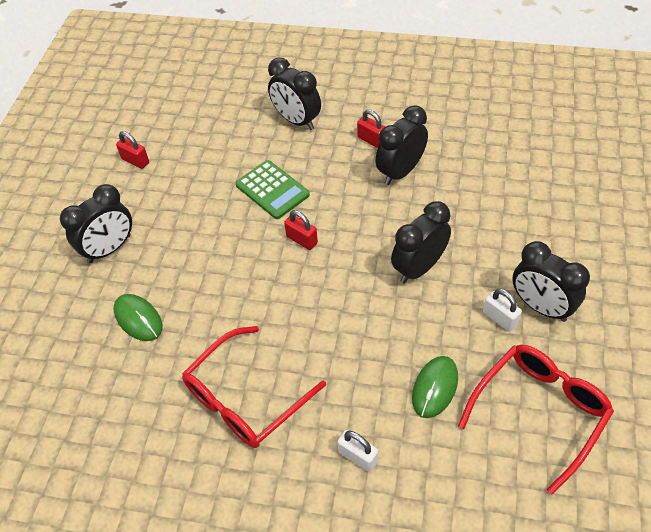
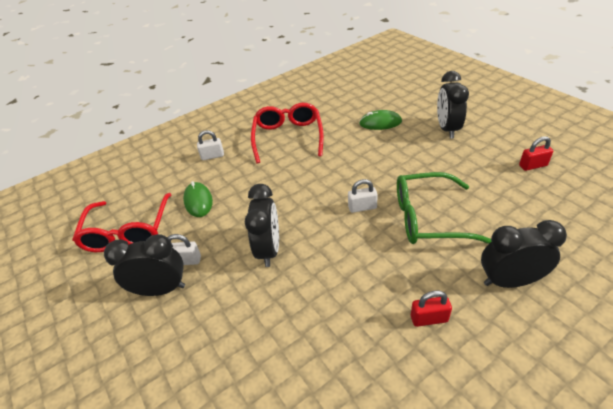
camera: 135 degrees right, 10 degrees down
green calculator [236,160,310,219] -> green glasses [397,172,491,244]
red padlock [284,210,318,250] -> white padlock [348,179,378,213]
black clock [375,105,428,185] -> none

